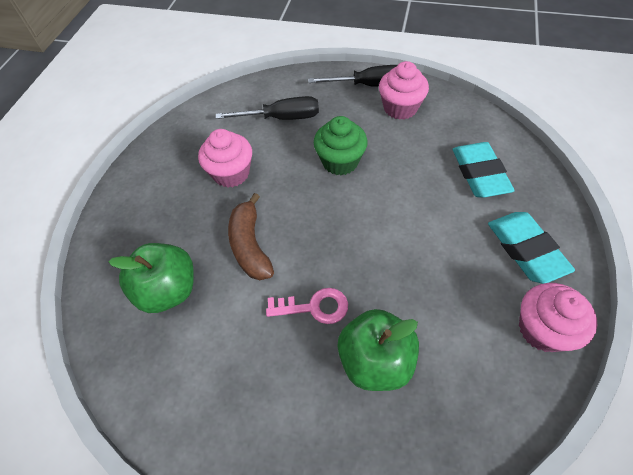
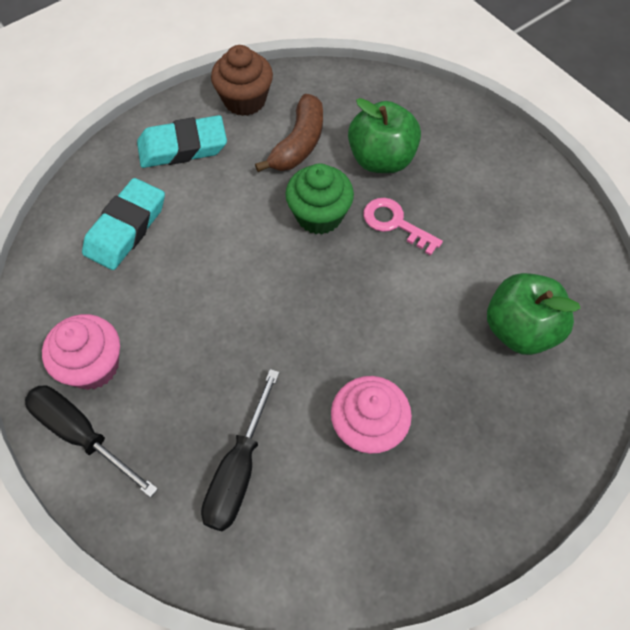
camera: 145 degrees left, 5 degrees up
black screwdriver [216,96,319,120] -> black screwdriver turned 105 degrees counterclockwise [201,369,280,532]
brown banana [228,193,274,280] -> brown banana moved to [255,94,323,172]
green cupcake [314,116,368,175] -> green cupcake moved to [285,163,354,234]
turquoise eraser [488,212,575,284] -> turquoise eraser turned 60 degrees clockwise [137,115,227,168]
pink cupcake [519,283,597,352] -> brown cupcake [211,45,273,116]

